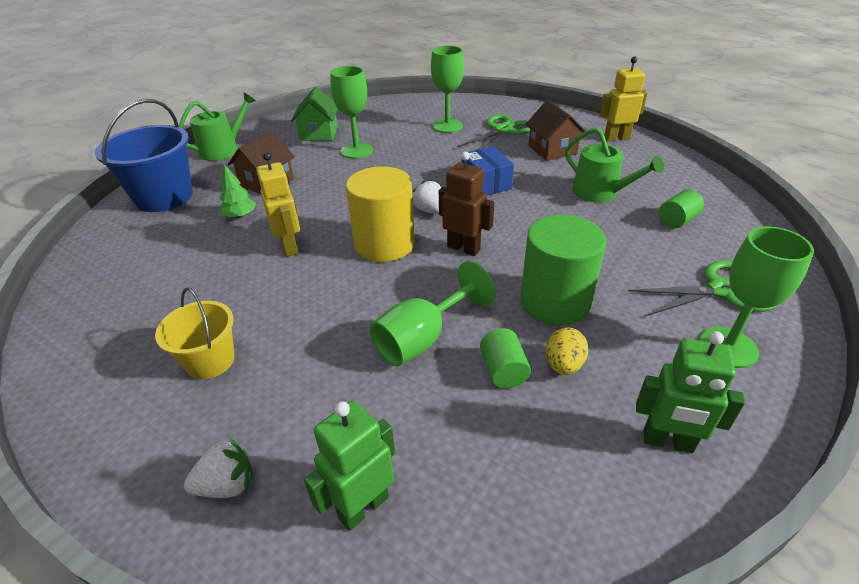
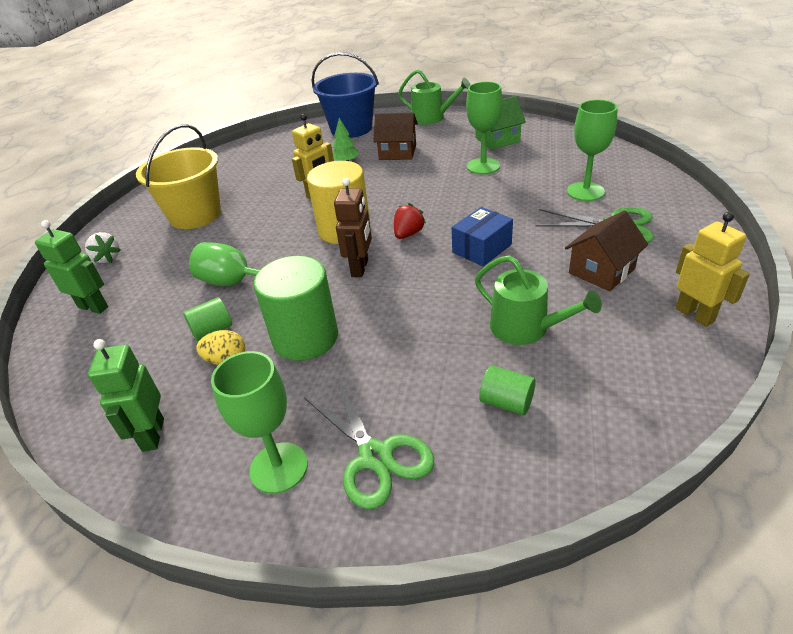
camera: 70 degrees right, 0 degrees up
yellow bucket [155,287,235,379] -> yellow bucket [136,124,221,229], size x1.69
white strawberry [412,179,441,214] -> red strawberry [394,203,426,239]
green watering can [565,127,664,202] -> green watering can turned 75 degrees counterclockwise [475,255,602,345]

